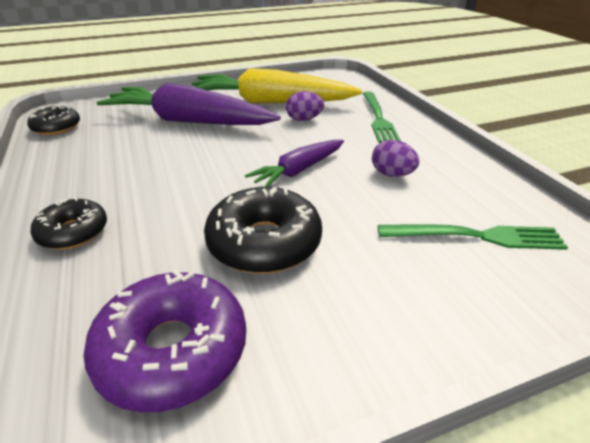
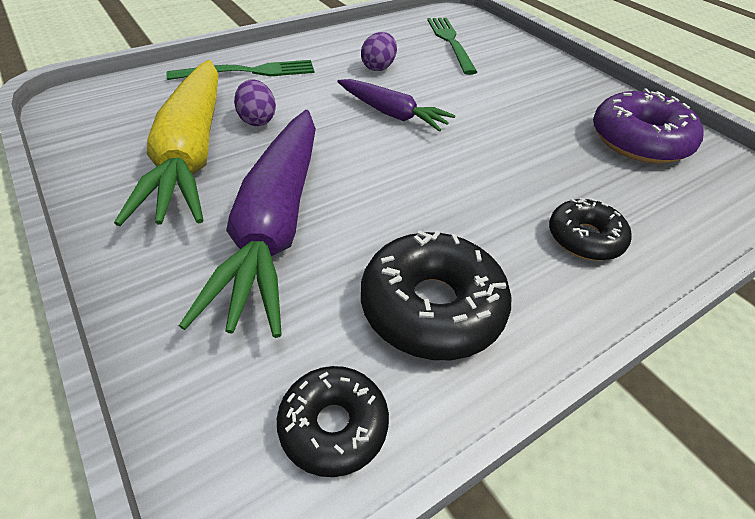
camera: 105 degrees left, 10 degrees up
black donut [204,187,322,274] -> black donut moved to [361,230,512,360]

